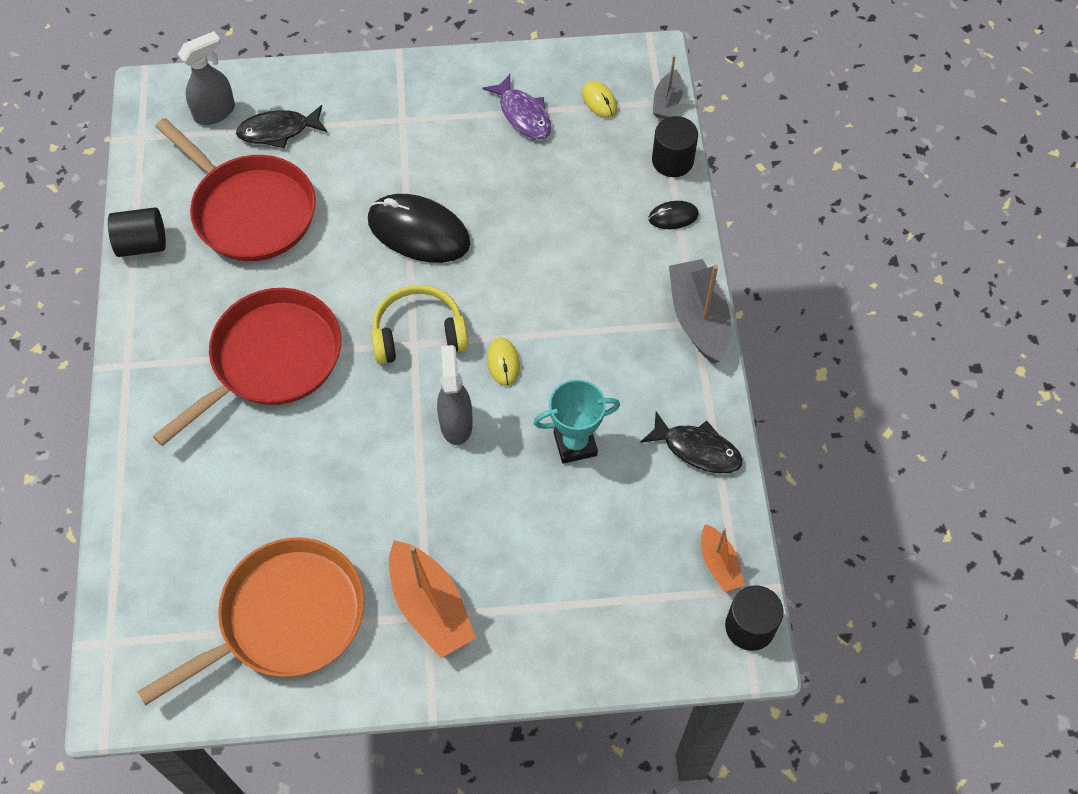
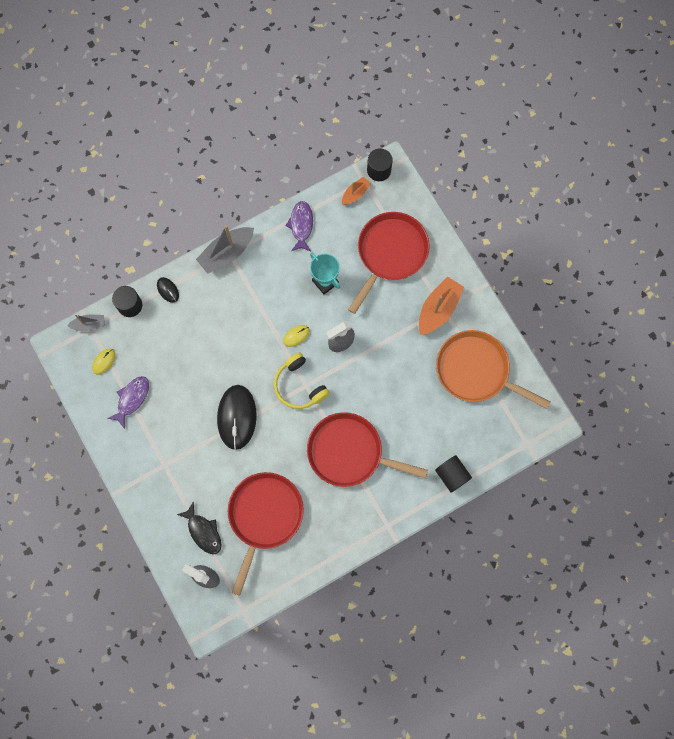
camera: 115 degrees left, 15 degrees up
black cylinder [108,207,166,257] -> black cylinder moved to [435,455,472,493]
black fish [640,411,743,473] -> purple fish [285,201,313,251]
none -> red pan [348,212,430,314]

